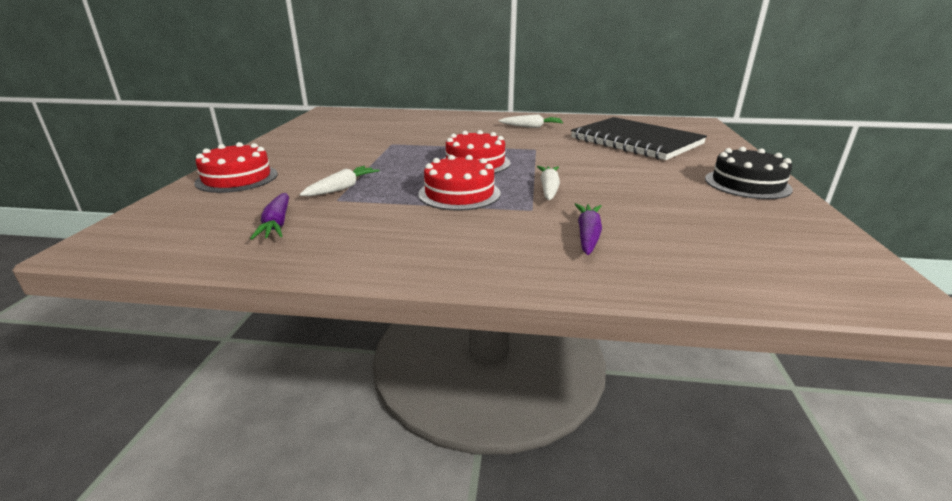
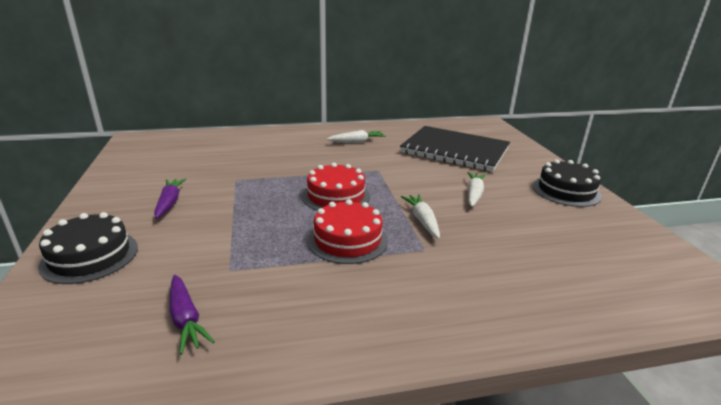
camera: 20 degrees left, 0 degrees up
red cake [194,142,278,193] -> black cake [38,212,138,284]
white carrot [299,166,380,196] -> white carrot moved to [467,172,486,207]
purple carrot [575,203,602,255] -> purple carrot moved to [154,179,186,219]

